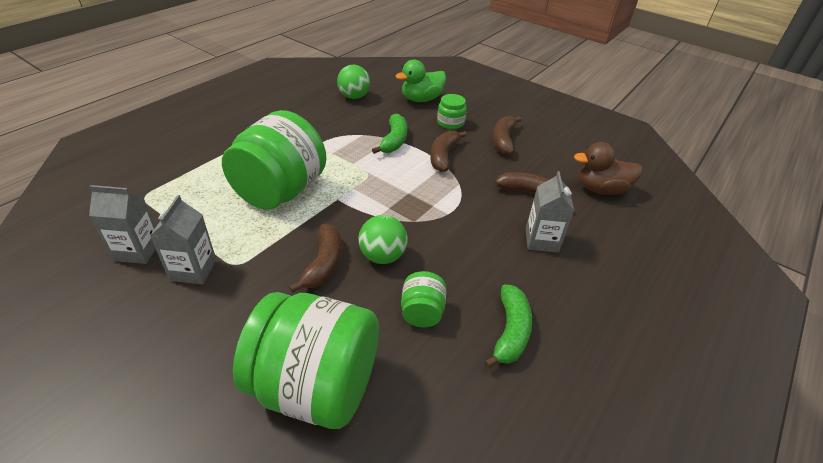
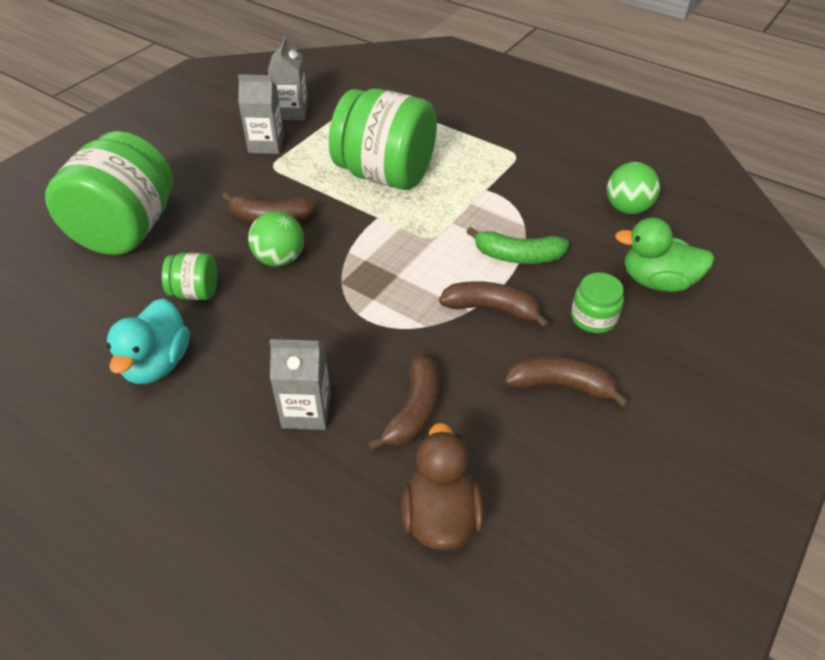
camera: 90 degrees right, 5 degrees up
green duck [396,59,446,102] -> green duck turned 45 degrees counterclockwise [615,218,715,292]
green banana [484,284,532,368] -> turquoise duck [107,298,190,384]

